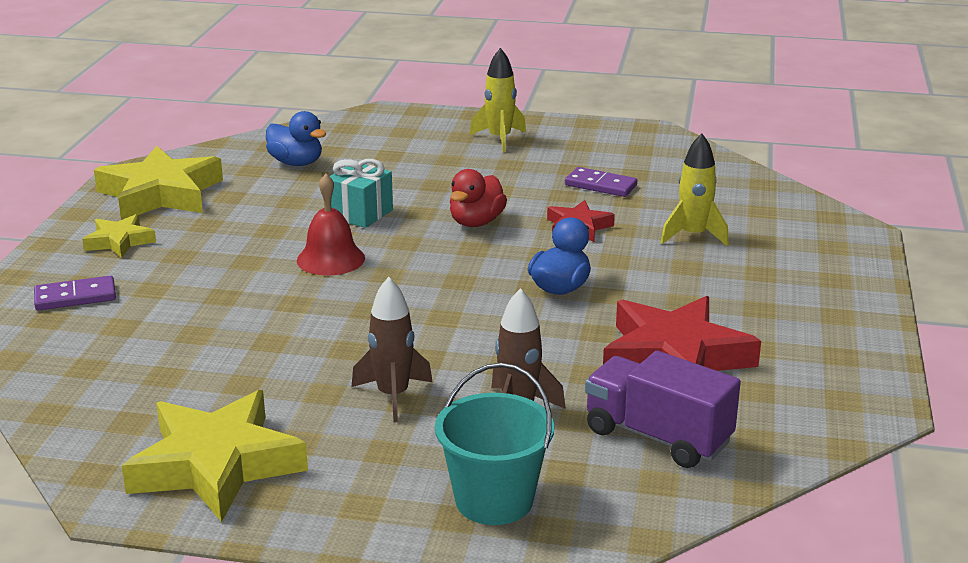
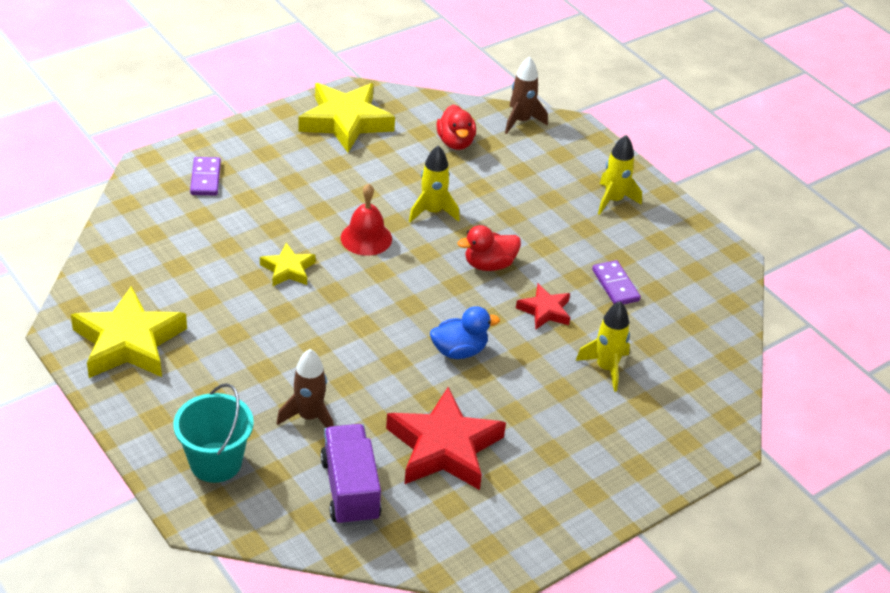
camera: 40 degrees right, 15 degrees up
purple domino [34,276,116,311] -> purple domino turned 60 degrees clockwise [190,157,221,195]
yellow star [82,214,156,258] -> yellow star moved to [260,243,315,287]
blue duck [266,111,326,166] -> red duck [436,104,476,150]
turquoise gift [329,159,393,228] -> yellow rocket [409,145,460,222]
brown rocket [351,277,433,422] -> brown rocket moved to [505,56,548,134]

